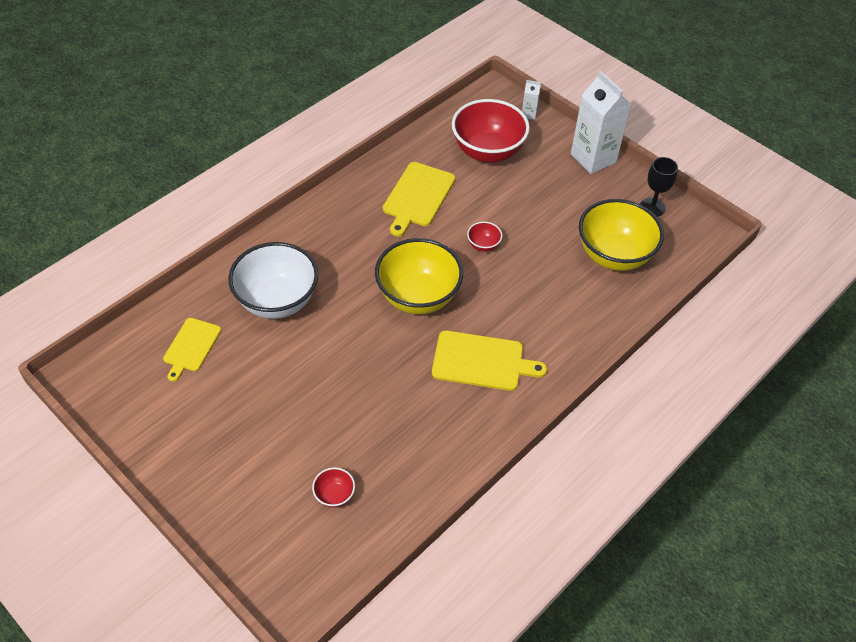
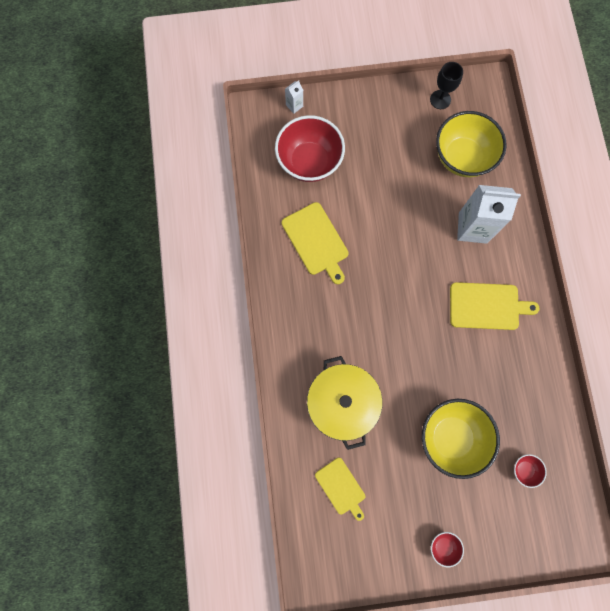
camera: 50 degrees left, 25 degrees up
white bowl [228,242,318,319] -> yellow pot [307,356,382,450]
yellow bowl [375,238,463,314] -> yellow bowl moved to [422,399,500,479]
yellow cutting board [432,330,547,391] -> yellow cutting board turned 45 degrees clockwise [450,282,539,330]
red bowl [467,222,502,252] -> red bowl moved to [431,532,464,567]
white carton [571,70,631,174] -> white carton moved to [457,185,521,244]

